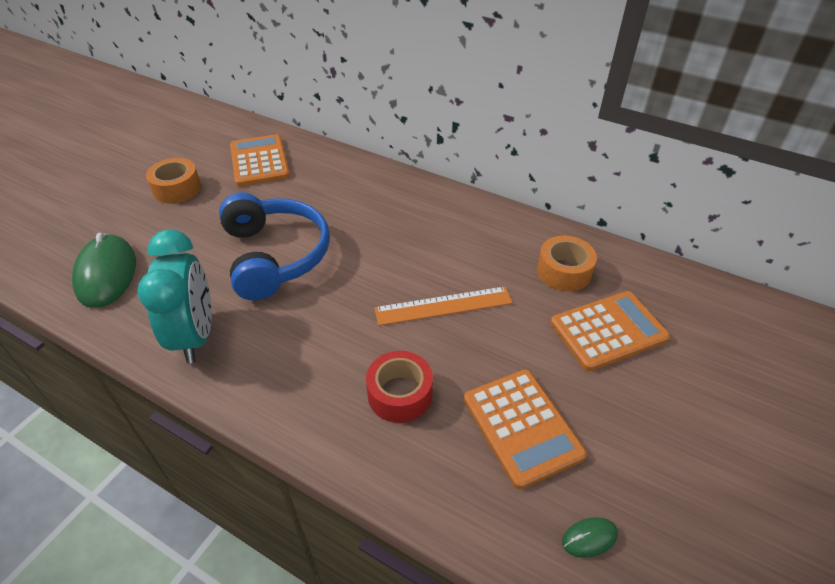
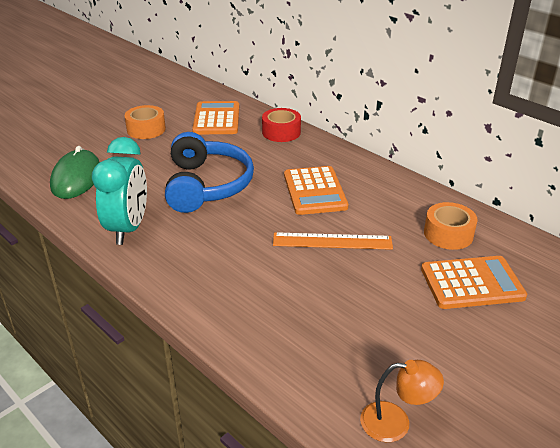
camera: 15 degrees right, 10 degrees down
red tape [366,351,433,423] -> red tape moved to [262,108,301,142]
orange calculator [464,370,587,490] -> orange calculator moved to [284,166,348,215]
green mouse [562,517,618,558] -> orange lamp [360,360,444,442]

